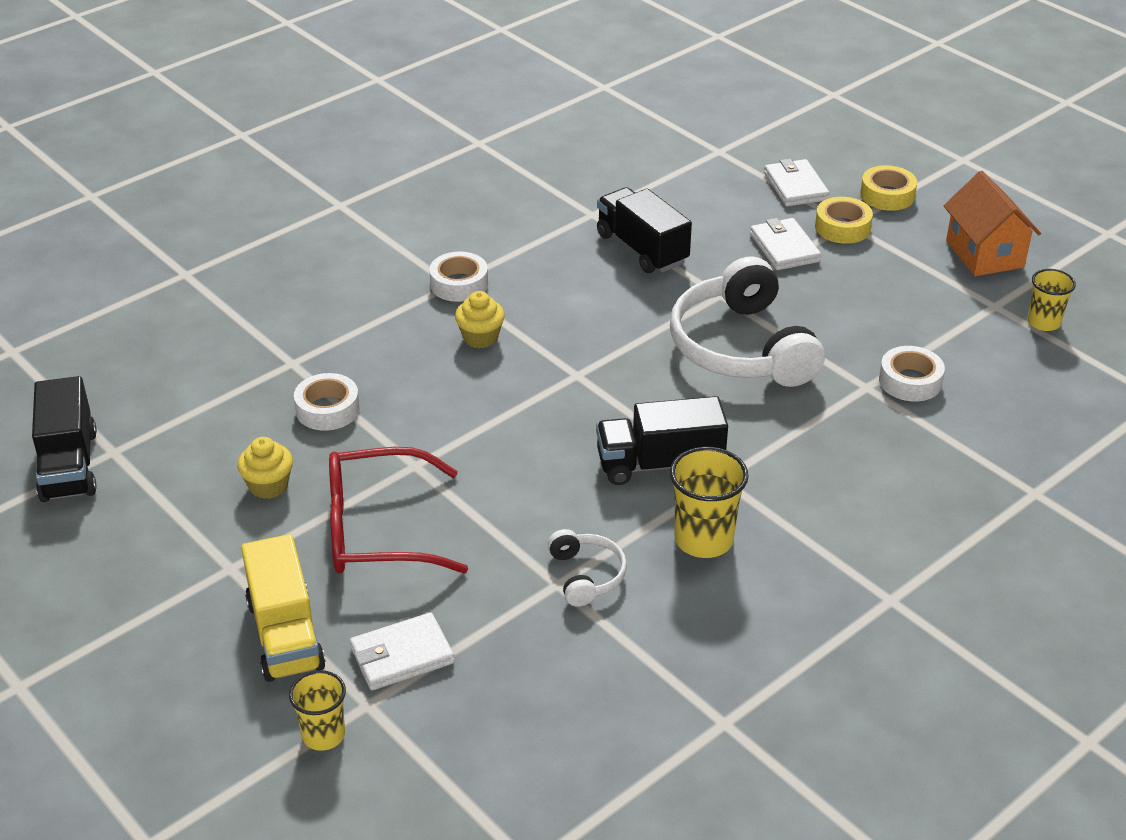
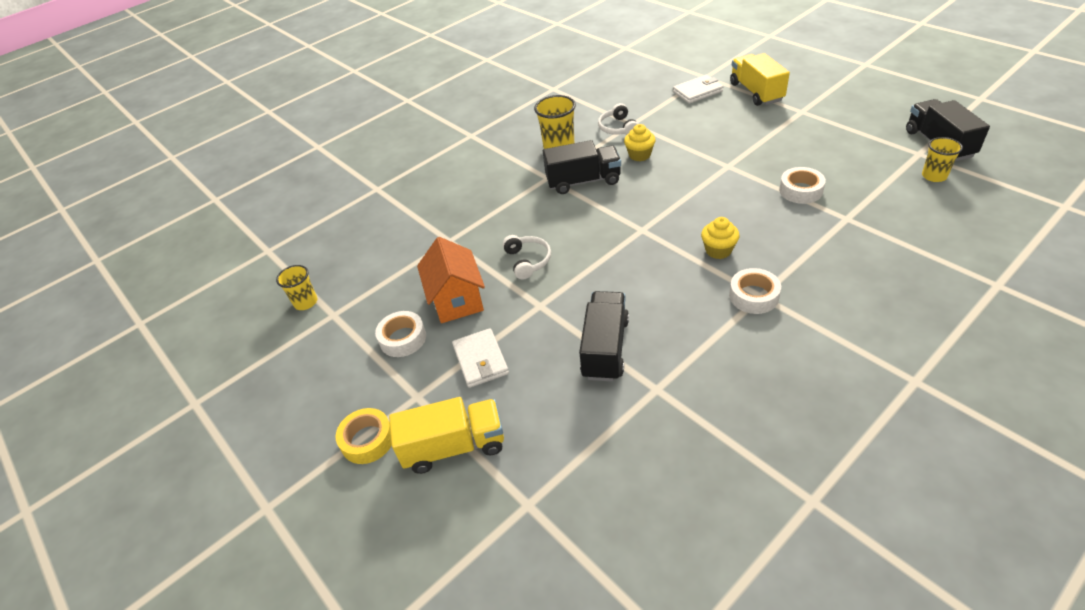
camera: 175 degrees left, 5 degrees up
yellow cupcake [237,437,293,499] -> yellow cupcake moved to [624,124,656,161]
yellow cup [289,670,346,751] -> yellow cup moved to [922,137,963,182]
red glasses [329,447,468,573] -> none
black truck [597,187,692,273] -> black truck turned 135 degrees counterclockwise [579,291,629,382]
white headphones [670,256,825,387] -> white headphones [502,235,551,279], size x0.47
white wallet [764,159,830,206] -> yellow truck [389,397,504,474]
yellow tape [815,197,873,244] -> none
white tape [879,346,945,402] -> white tape moved to [375,311,426,357]
orange house [943,171,1041,276] -> orange house moved to [417,237,485,323]

